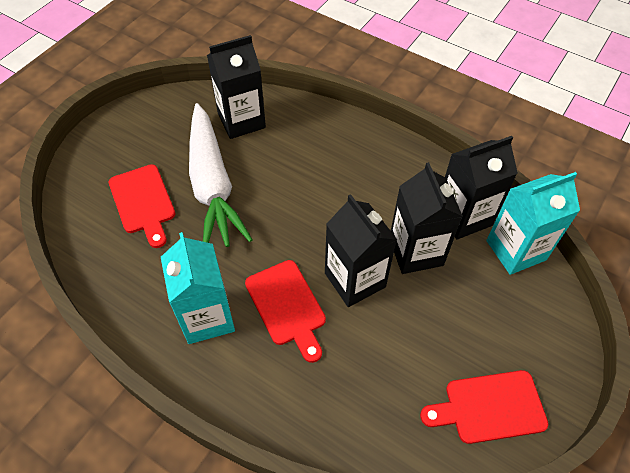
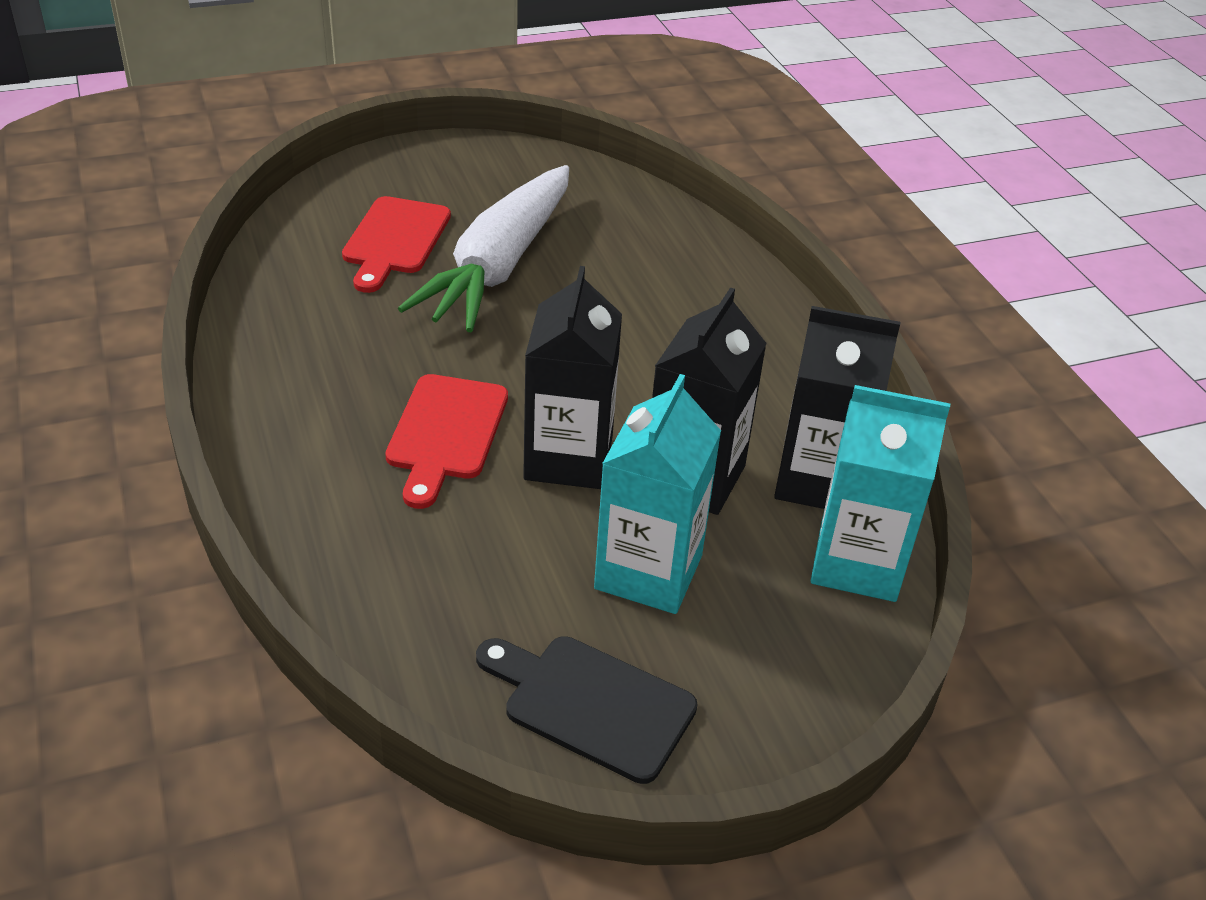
camera: 35 degrees right, 15 degrees down
turquoise carton [161,232,235,344] -> turquoise carton moved to [594,374,721,614]
black carton [207,35,266,139] -> none
red cutting board [420,370,548,444] -> black cutting board [476,636,698,784]

